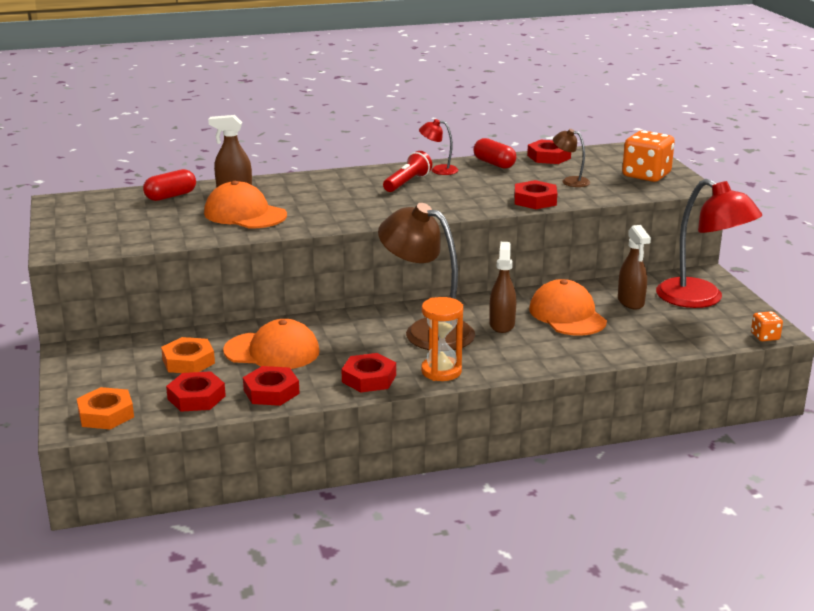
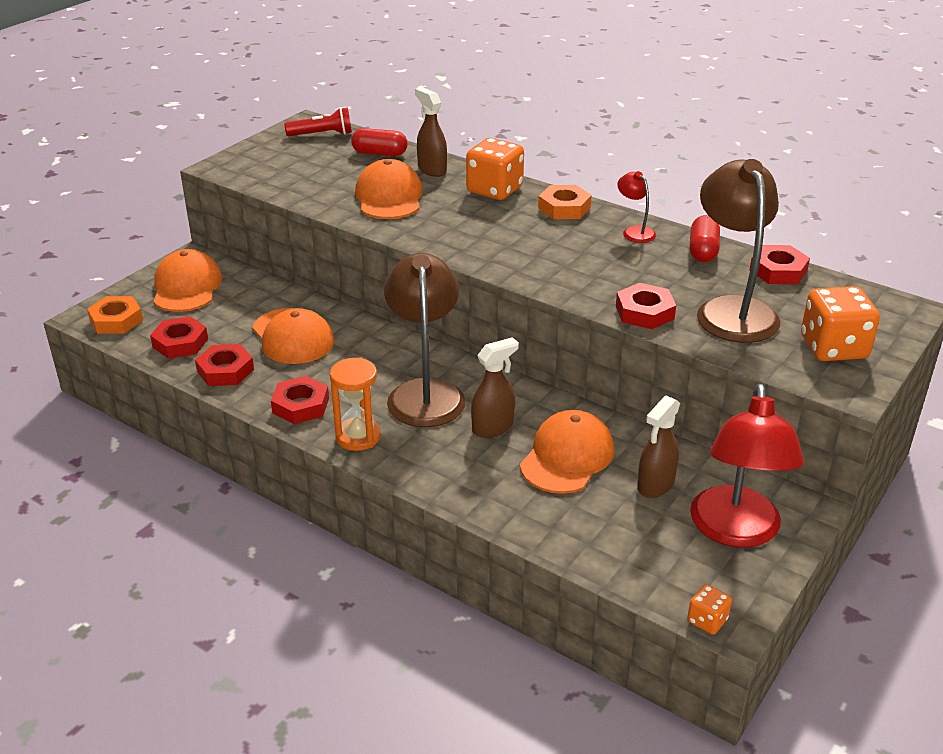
camera: 50 degrees right, 10 degrees up
orange nut [161,337,215,373] -> orange nut moved to [538,185,592,219]
red flashlight [383,151,432,192] -> red flashlight moved to [284,107,352,136]
brown lamp [553,129,590,187] -> brown lamp [697,159,780,343], size x2.22
none -> orange cap [153,249,222,312]
none -> orange dice [466,138,524,200]

